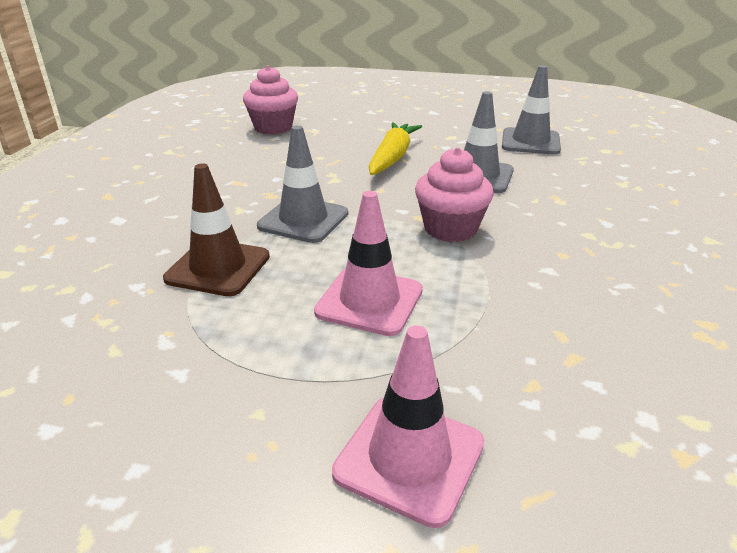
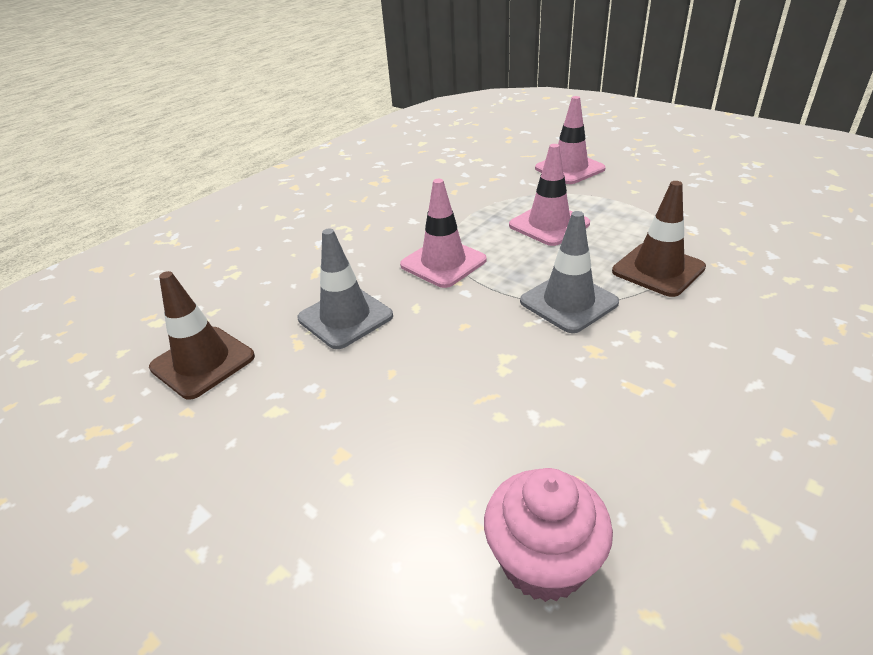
camera: 150 degrees left, 5 degrees up
yellow carrot [369,122,422,175] -> none
pink cupcake [415,147,494,242] -> pink traffic cone [400,179,487,288]
grey traffic cone [502,65,561,155] -> brown traffic cone [149,271,255,400]

